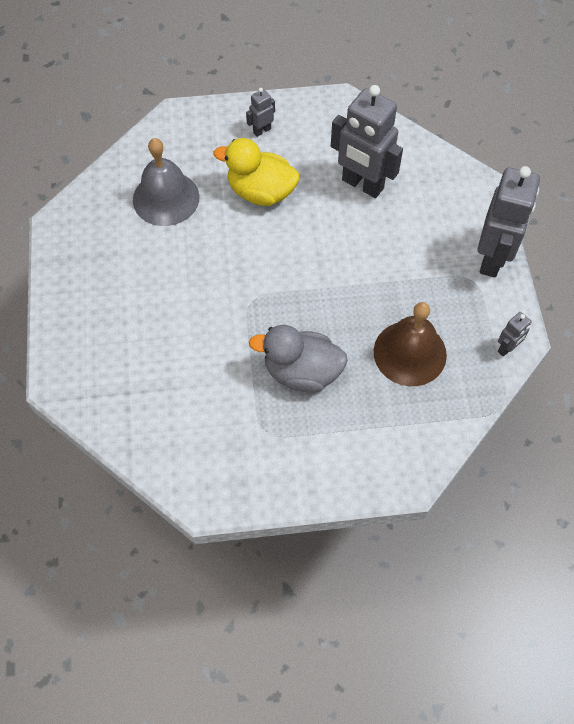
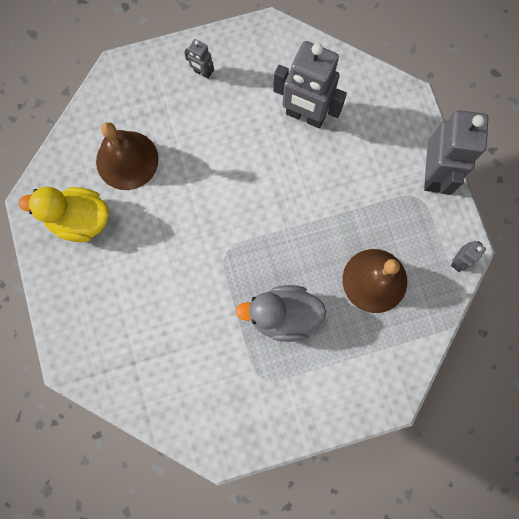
camera: 10 degrees left, 15 degrees up
grey bell [133,138,200,226] -> brown bell [96,122,159,190]
yellow duck [214,138,299,206] -> yellow duck moved to [18,187,109,242]
grey robot [246,88,275,137] -> grey robot turned 105 degrees counterclockwise [184,39,214,79]

